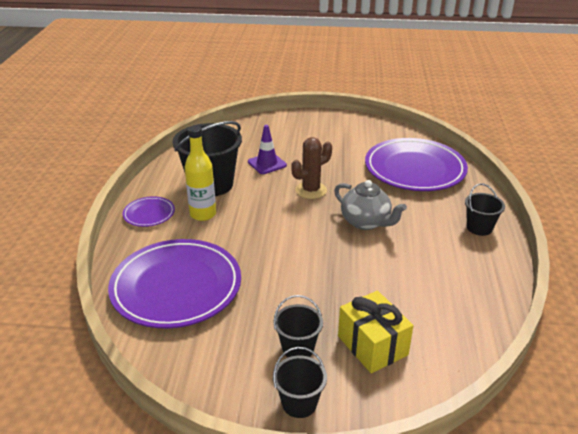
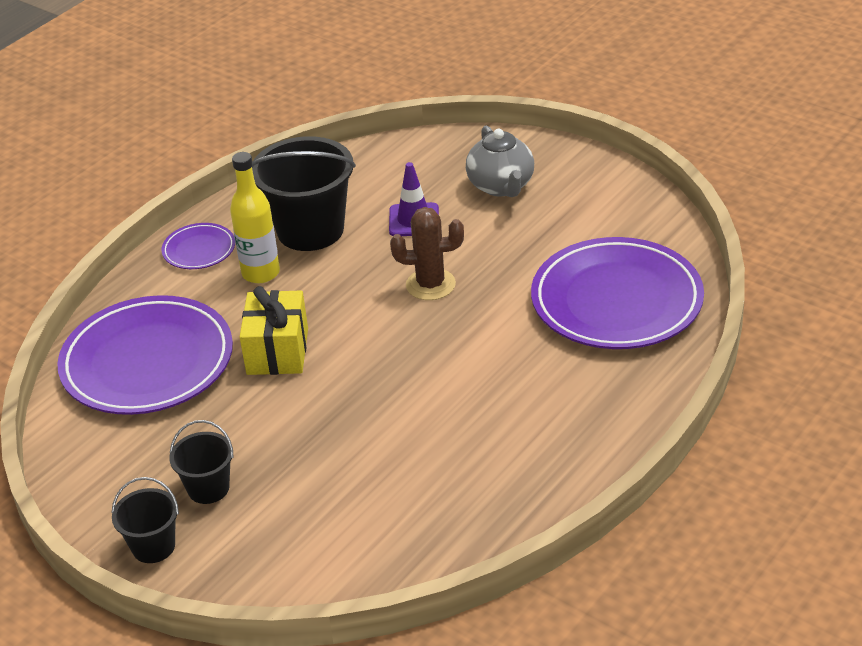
camera: 35 degrees right, 5 degrees up
grey teapot [334,180,407,230] -> grey teapot moved to [466,126,534,197]
yellow gift [338,291,413,373] -> yellow gift moved to [240,286,308,375]
black bucket [465,183,505,236] -> none

